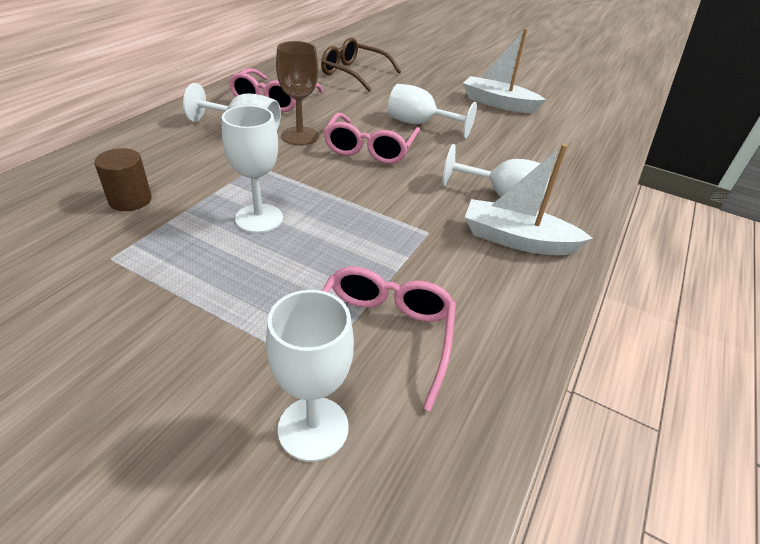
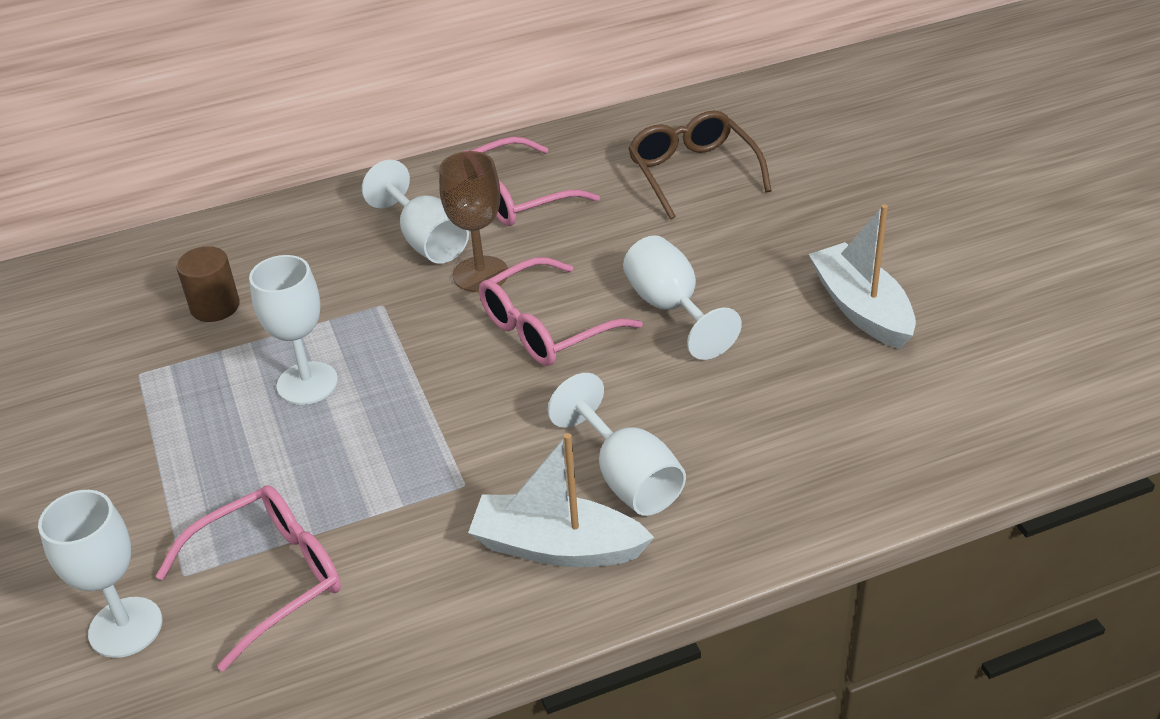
camera: 45 degrees right, 0 degrees up
white boat [465,144,593,255] -> white boat turned 45 degrees counterclockwise [468,433,654,567]

